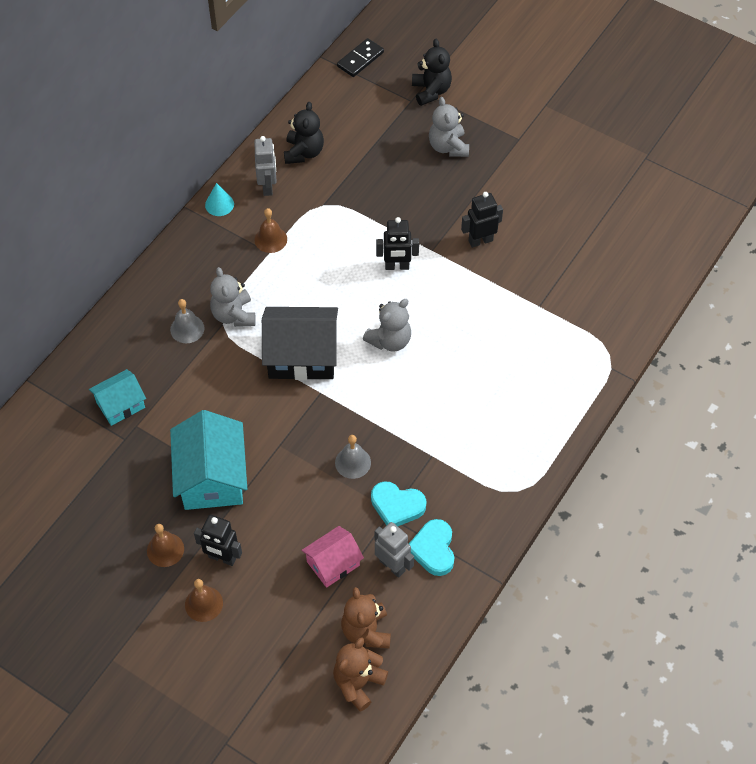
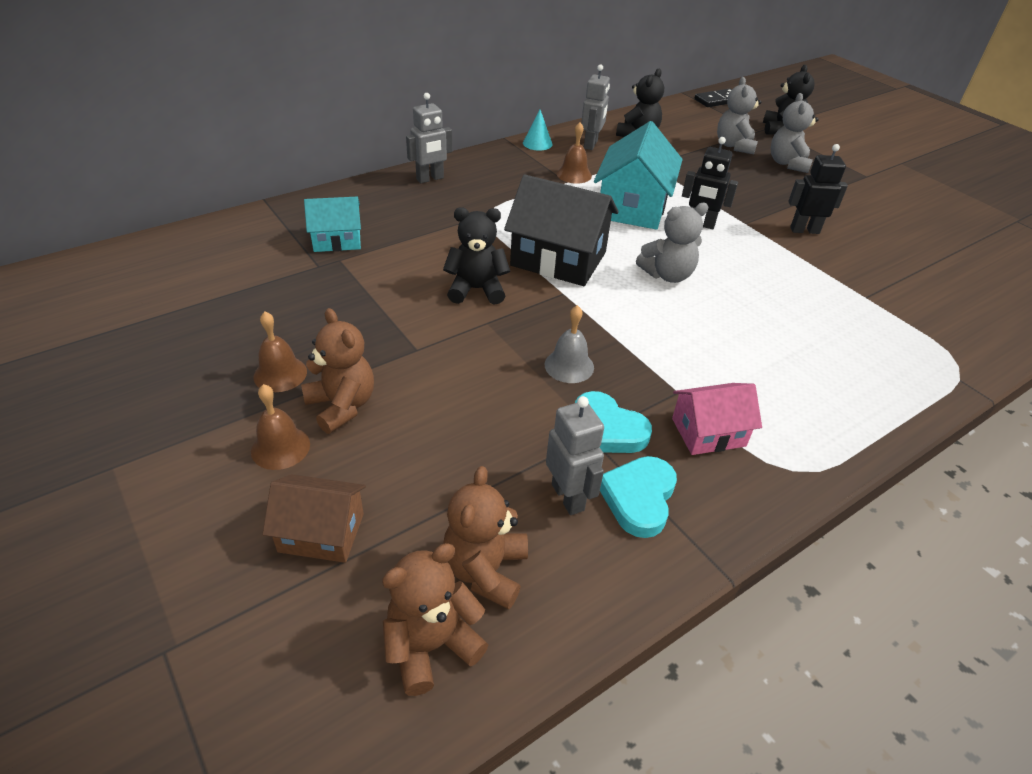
camera: 20 degrees right, 15 degrees down
grey bell [170,299,204,343] -> none
turquoise house [170,410,247,510] -> turquoise house moved to [594,121,683,230]
black robot [194,515,242,566] -> brown teddy bear [301,308,374,434]
grey teddy bear [210,267,256,327] -> grey teddy bear moved to [717,77,761,154]
pink house [301,526,364,588] -> pink house moved to [672,383,762,455]
none -> brown house [262,474,366,563]
none -> grey robot [406,93,452,183]
none -> black teddy bear [443,207,510,304]

